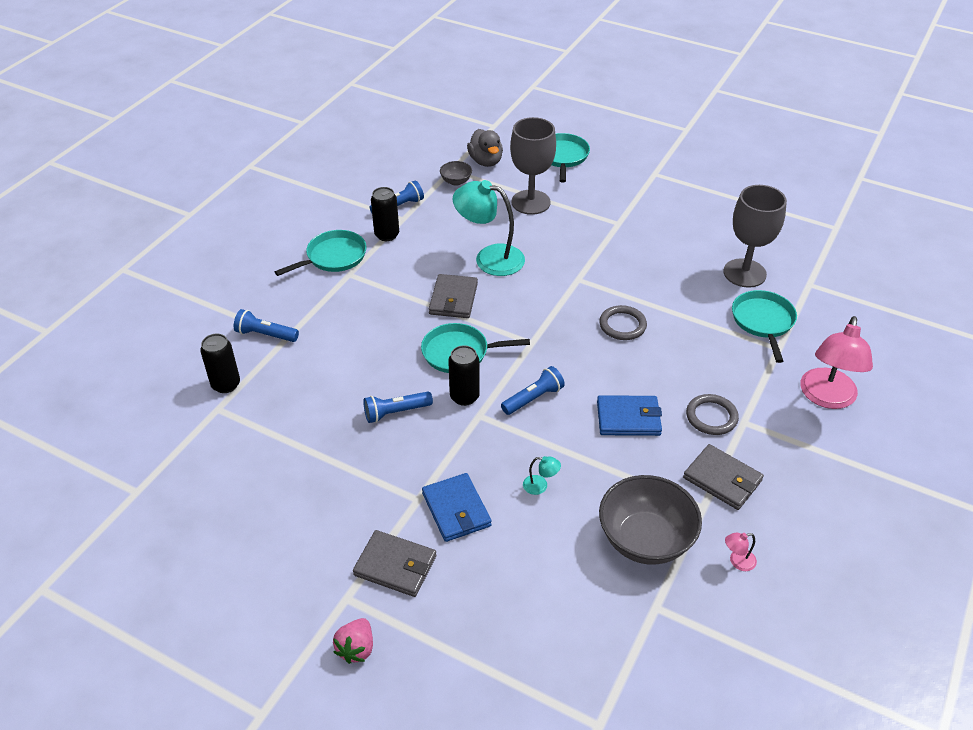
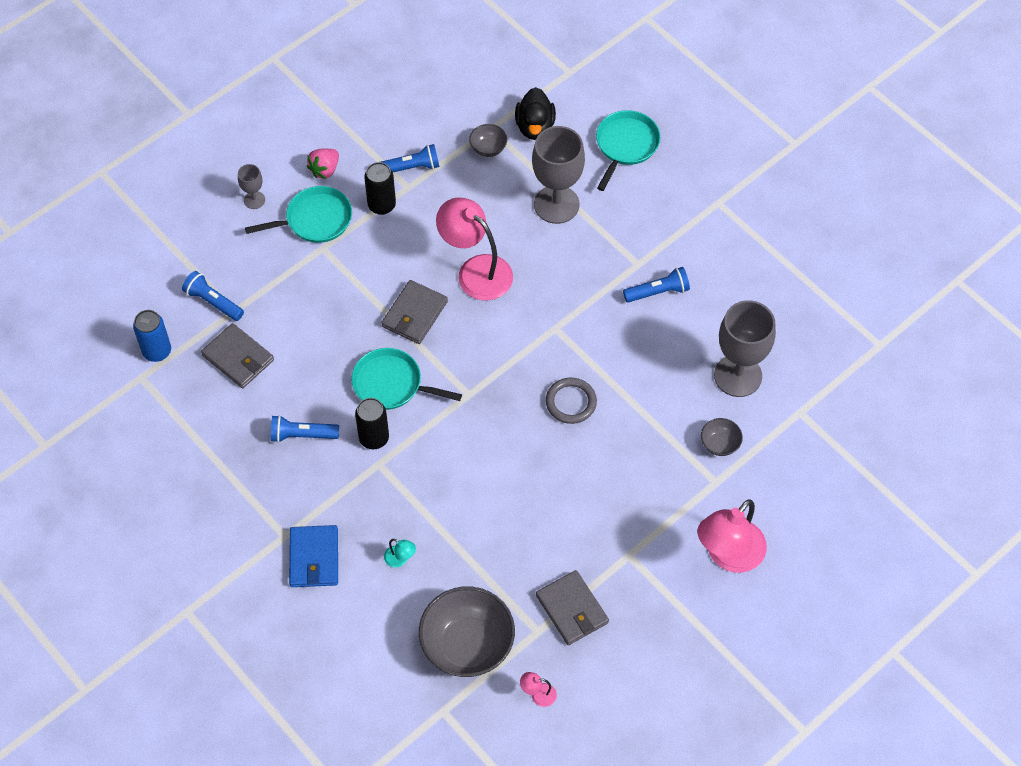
camera: 20 degrees right, 15 degrees up
black can [200,334,240,393] -> blue can [133,310,171,362]
pink strawberry [333,618,373,664] -> pink strawberry moved to [307,148,339,179]
grey wallet [353,530,436,597] -> grey wallet moved to [201,323,274,388]
turquoise lamp [453,180,525,276] -> pink lamp [436,198,513,300]
grey duck [467,129,503,167] -> black duck [515,87,556,140]
blue flashlight [501,366,565,415] -> blue flashlight moved to [623,267,690,303]
blue wallet [597,395,662,436] -> none
grey ring [686,394,739,435] -> none
turquoise pan [732,290,797,363] -> grey bowl [701,418,743,456]
none -> grey goblet [238,164,265,209]

